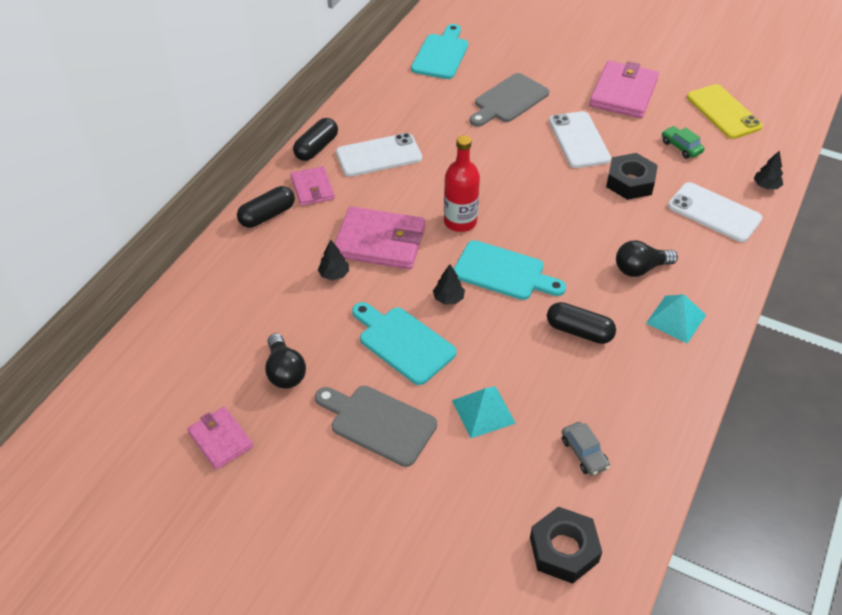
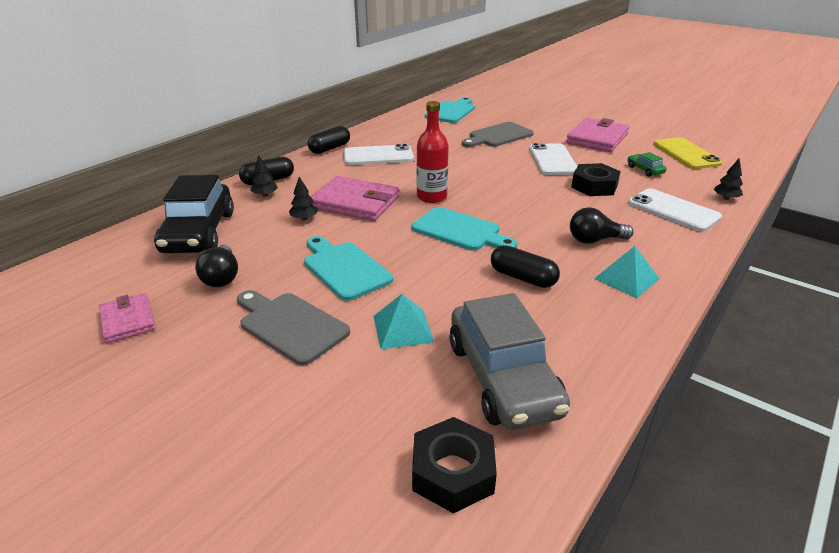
camera: 10 degrees right, 15 degrees down
pink wallet [291,166,335,206] -> none
black tree [433,264,465,304] -> black tree moved to [250,155,278,197]
grey car [562,422,610,476] -> grey car [449,293,570,430], size x2.38
none -> black car [154,175,234,253]

